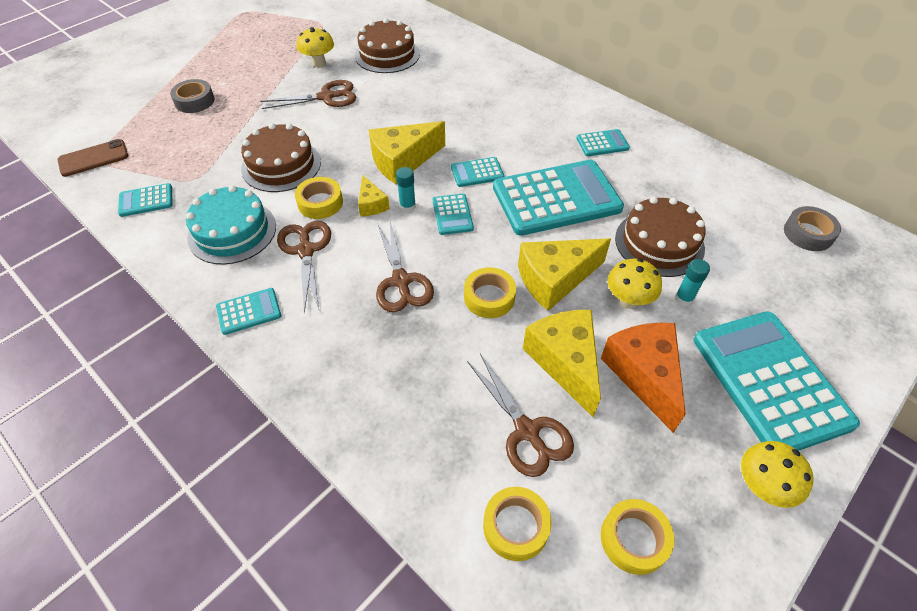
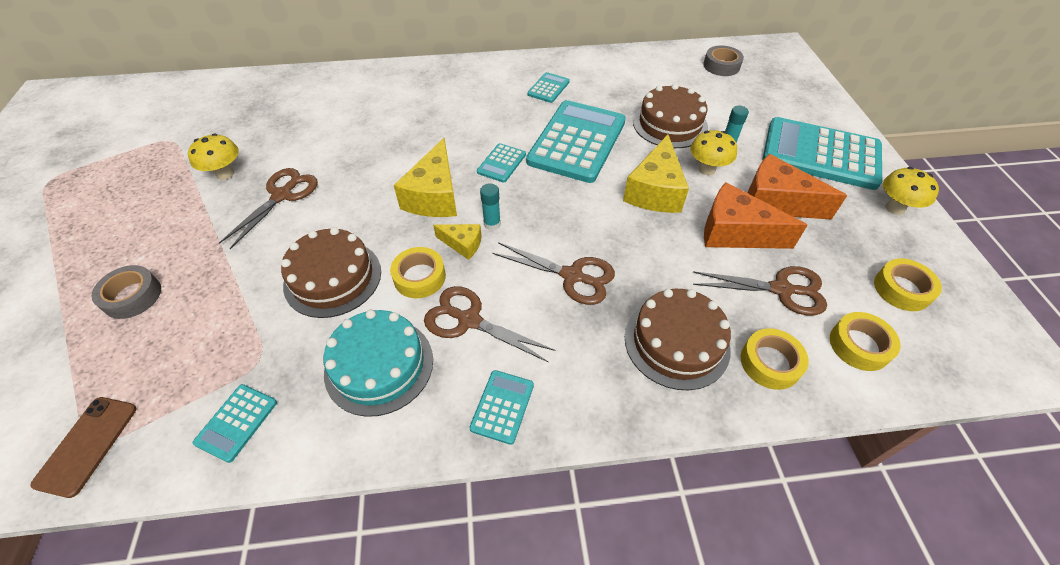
camera: 50 degrees left, 0 degrees up
brown cake [355,18,420,73] -> brown cake moved to [625,289,731,390]
turquoise calculator [433,194,474,235] -> none
yellow tape [464,267,516,318] -> yellow tape moved to [741,328,809,390]
yellow cheese [523,310,601,417] -> orange cheese [704,182,808,249]

